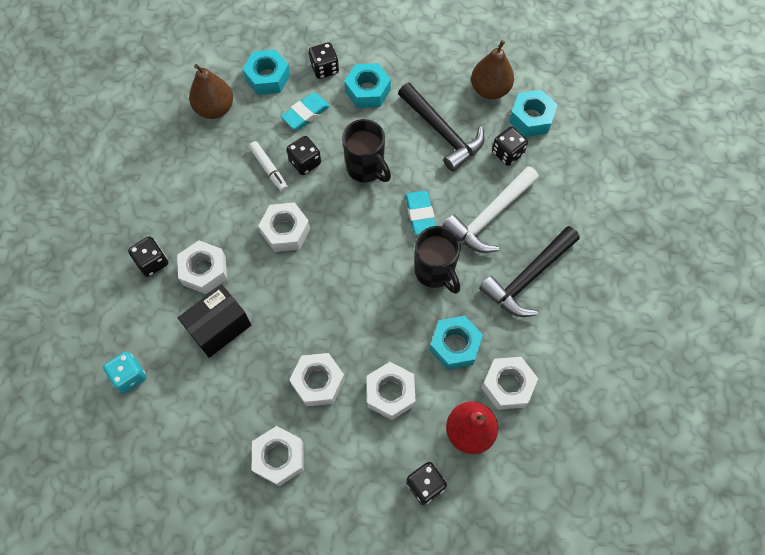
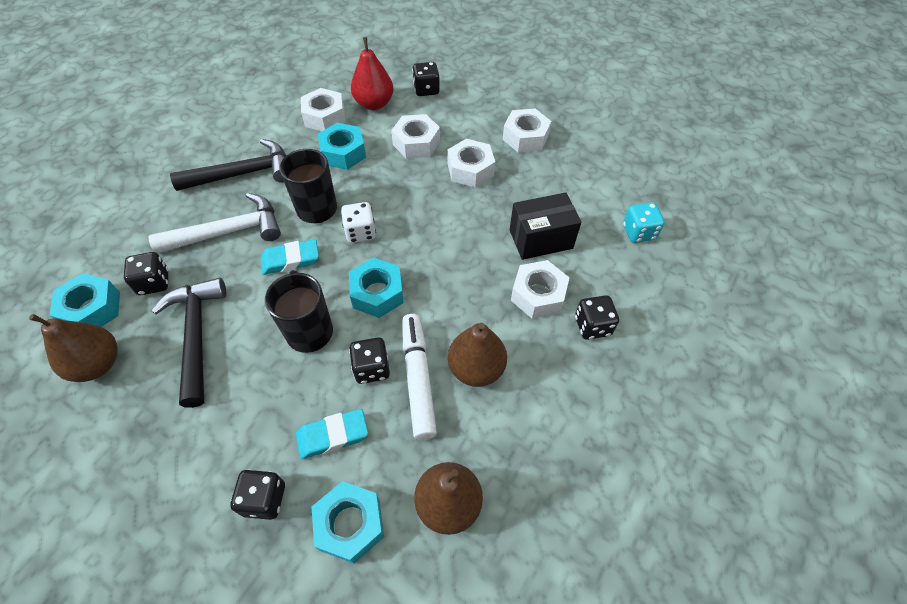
camera: 155 degrees left, 10 degrees down
white marker [249,141,288,192] -> white marker [402,314,437,440], size x1.58
white nut [258,202,310,252] -> none
turquoise nut [344,63,391,108] -> turquoise nut moved to [349,258,404,318]
turquoise eraser [405,191,435,235] -> turquoise eraser turned 60 degrees clockwise [261,239,319,275]
none -> white dice [341,202,376,243]
none -> brown pear [448,322,507,387]

